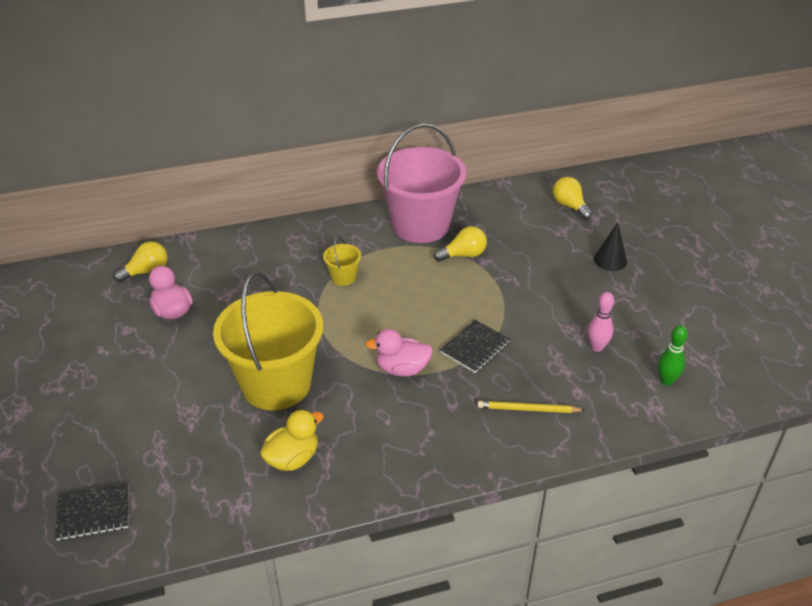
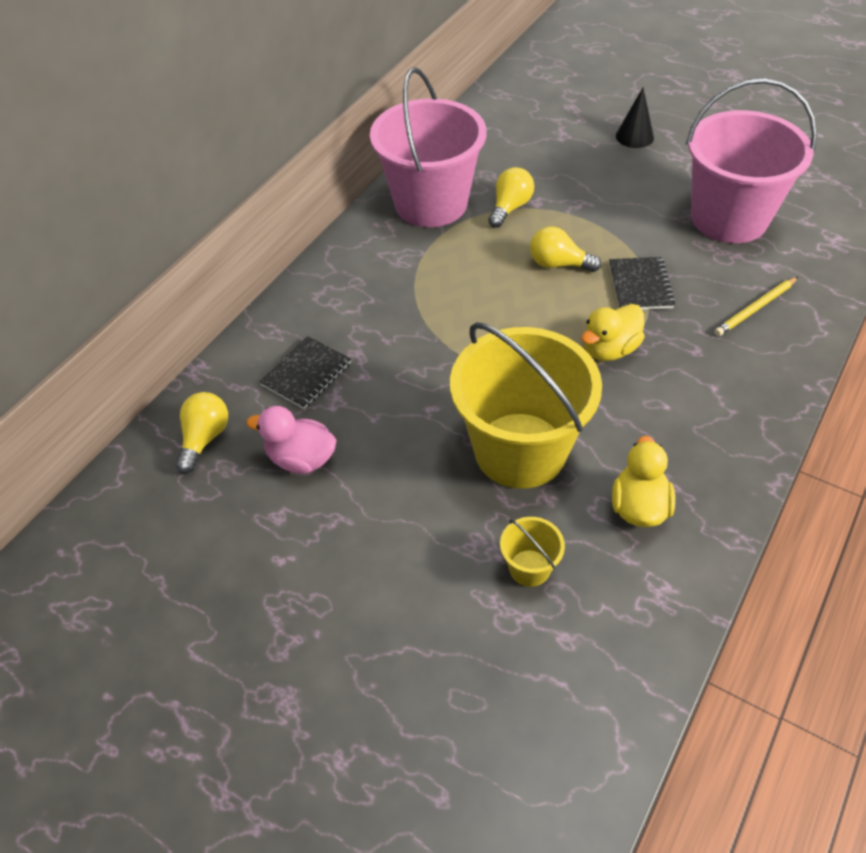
camera: 40 degrees left, 10 degrees up
black notebook [55,482,128,541] -> black notebook moved to [259,336,351,409]
yellow bucket [323,236,361,286] -> yellow bucket moved to [500,517,565,587]
pink duck [365,329,433,376] -> yellow duck [581,304,645,361]
yellow light bulb [553,177,592,220] -> yellow light bulb moved to [530,226,601,272]
pink bowling pin [588,292,614,352] -> pink bucket [686,78,817,243]
green bowling pin [658,325,688,386] -> none

